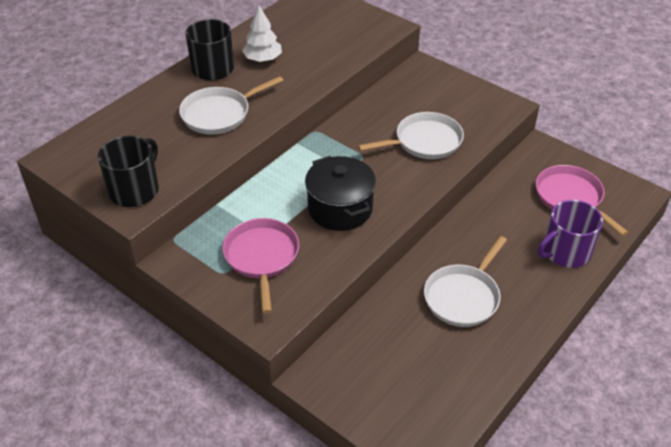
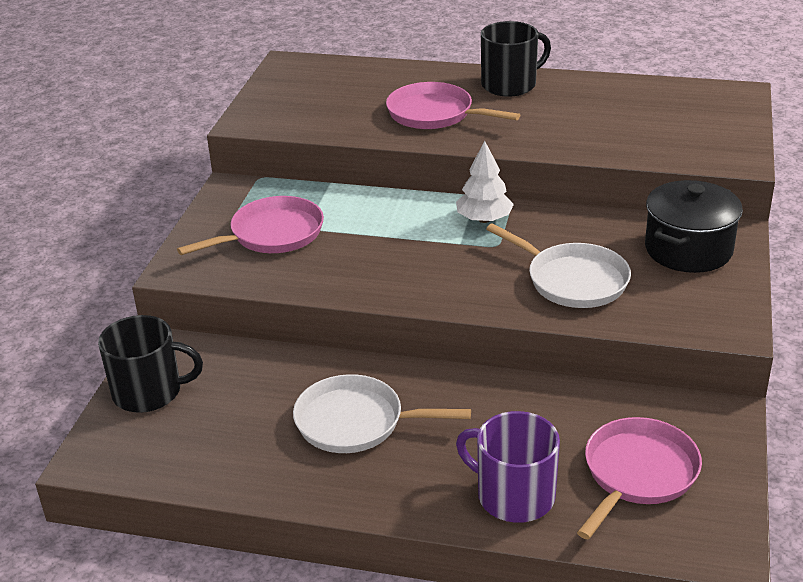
camera: 65 degrees right, 10 degrees down
black mug [98,136,159,207] -> black mug moved to [98,315,203,413]
white pan [179,76,284,135] -> pink pan [386,82,520,129]
white tree [242,6,282,62] -> white tree moved to [456,141,514,223]
black pot [305,156,376,231] -> black pot moved to [645,180,743,273]

